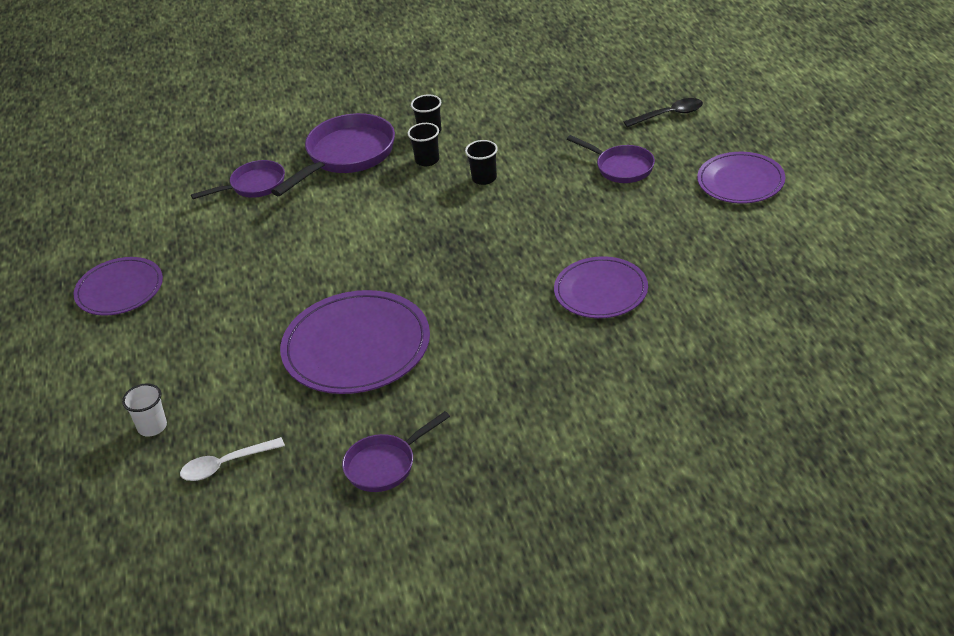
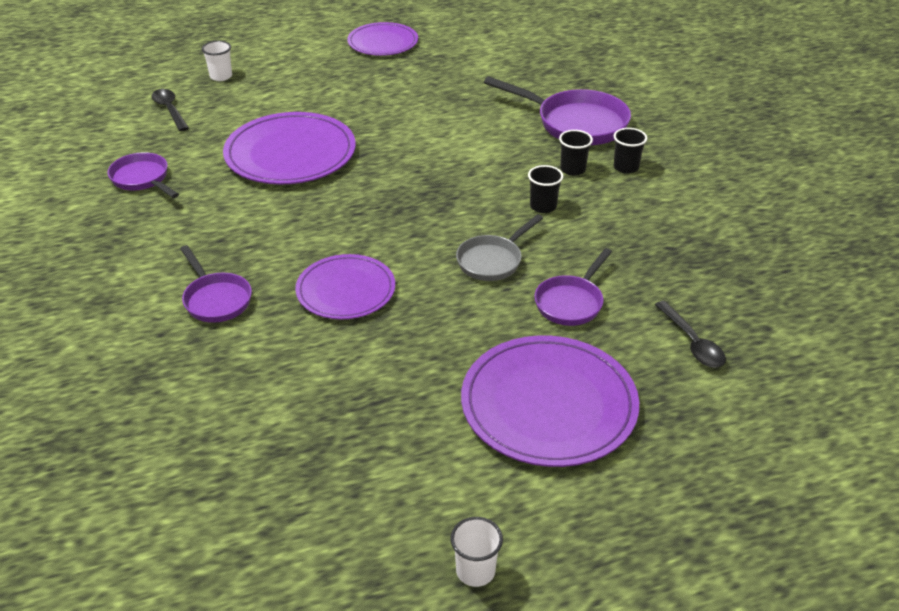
camera: 80 degrees right, 0 degrees up
white spoon [180,437,285,481] -> black spoon [151,89,189,131]
purple pan [191,160,285,199] -> purple pan moved to [180,245,252,323]
purple plate [697,152,785,204] -> purple plate [461,335,639,467], size x1.57
none -> white cup [451,517,503,587]
none -> grey pan [456,214,543,281]

